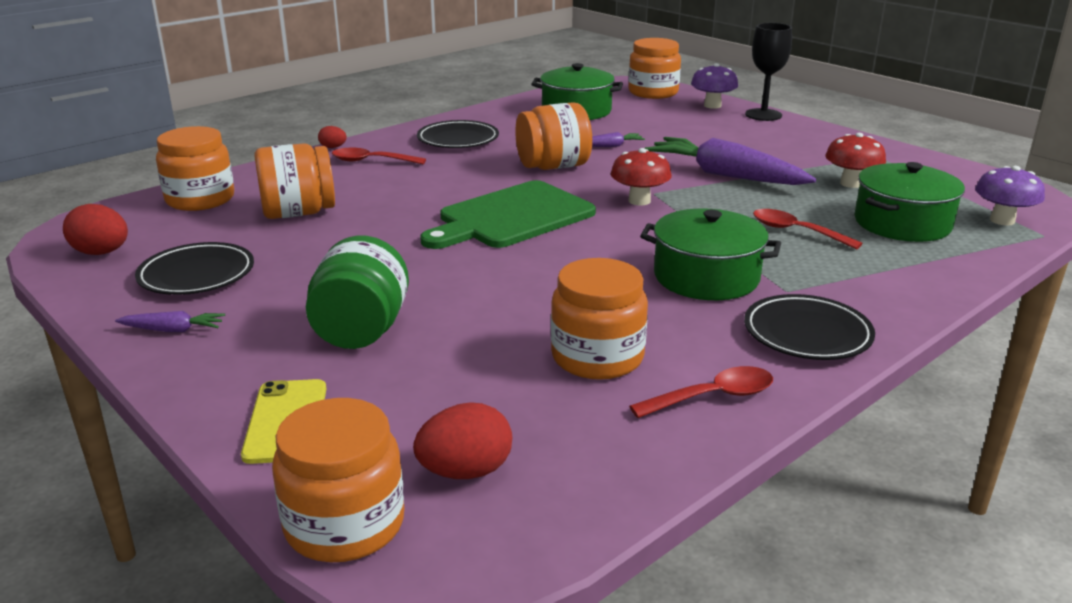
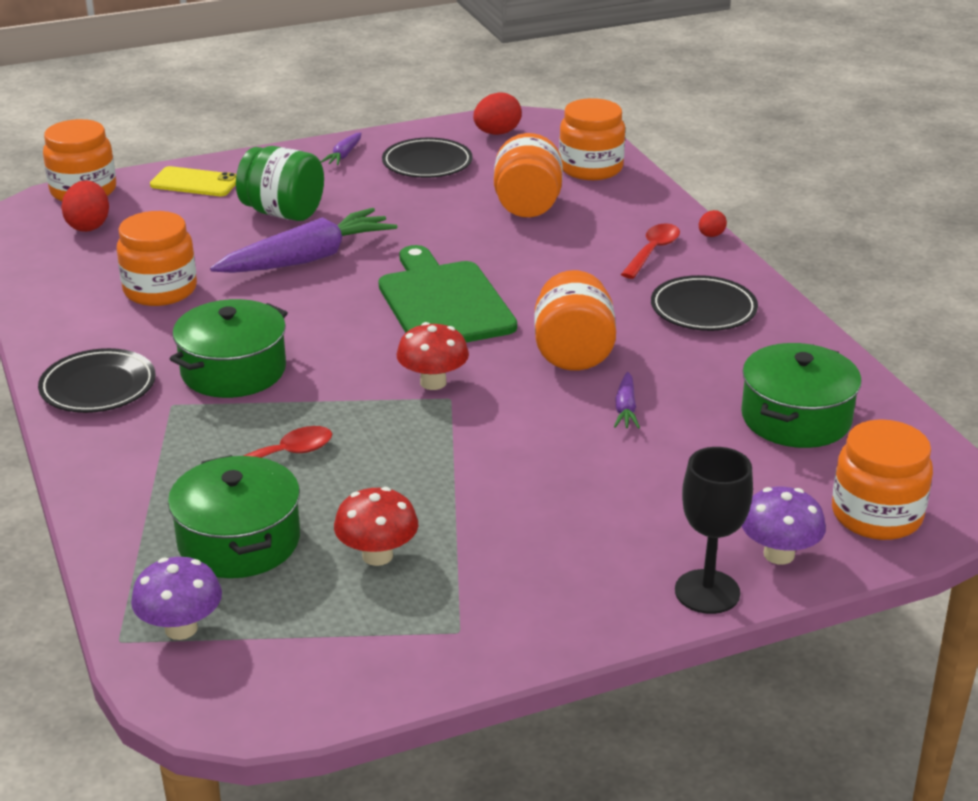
camera: 110 degrees right, 5 degrees up
red spoon [629,366,773,418] -> none
purple carrot [645,137,816,185] -> purple carrot moved to [210,208,397,273]

